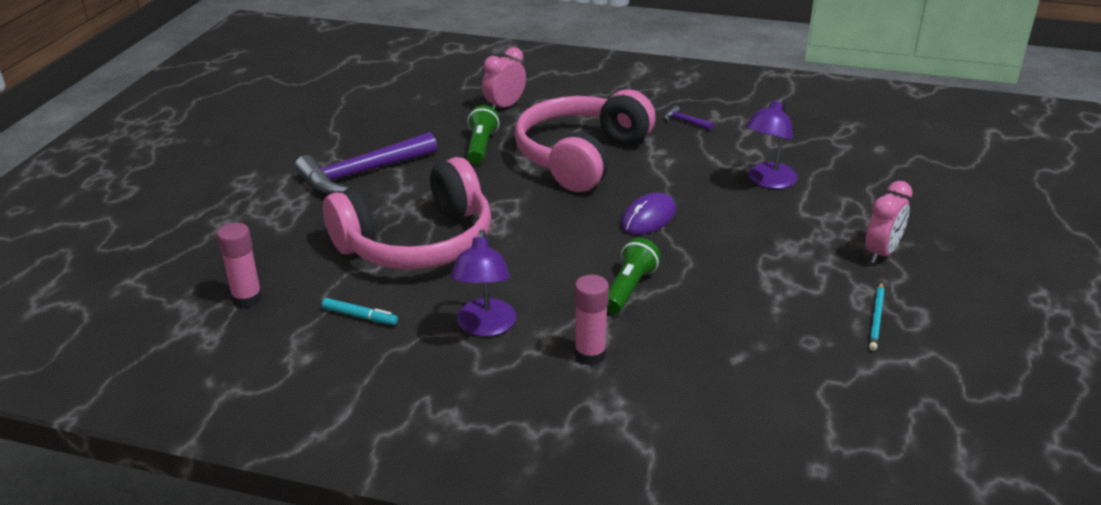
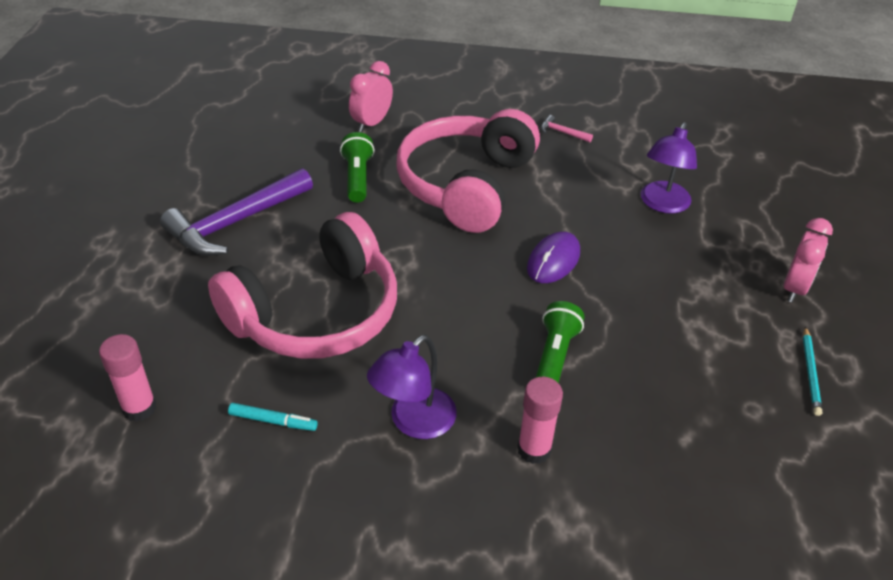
camera: 10 degrees left, 10 degrees up
purple lamp [450,229,517,337] -> purple lamp turned 45 degrees clockwise [367,335,457,439]
purple hammer [664,106,714,130] -> pink hammer [541,115,593,142]

